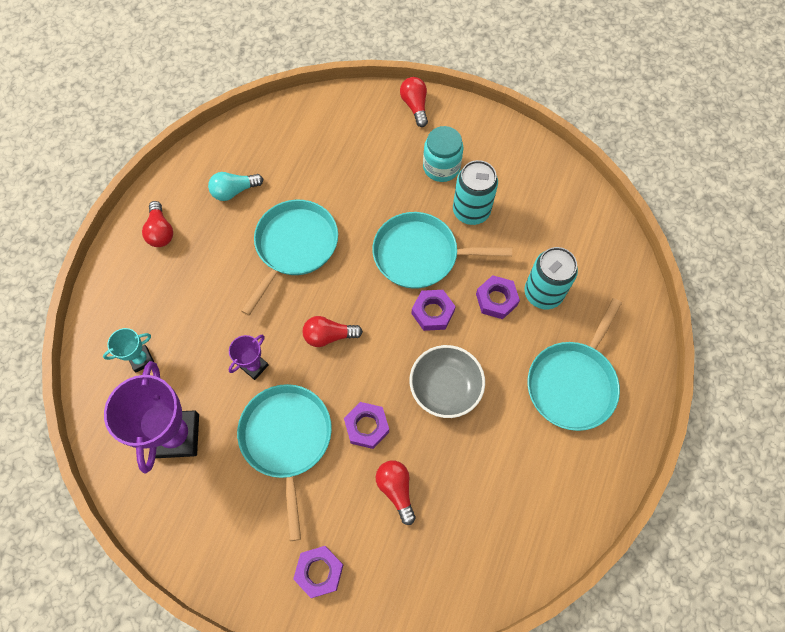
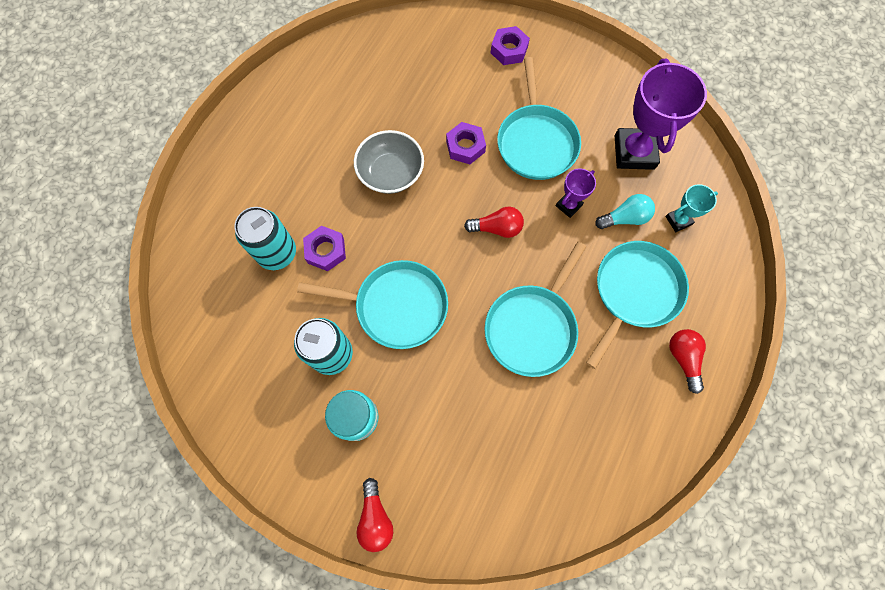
camera: 175 degrees left, 5 degrees up
turquoise light bulb [208,172,263,201] -> turquoise light bulb moved to [595,194,655,229]
red light bulb [376,461,416,525] -> none
purple nut [411,290,456,331] -> none
turquoise pan [527,298,622,431] -> turquoise pan moved to [586,241,689,369]

